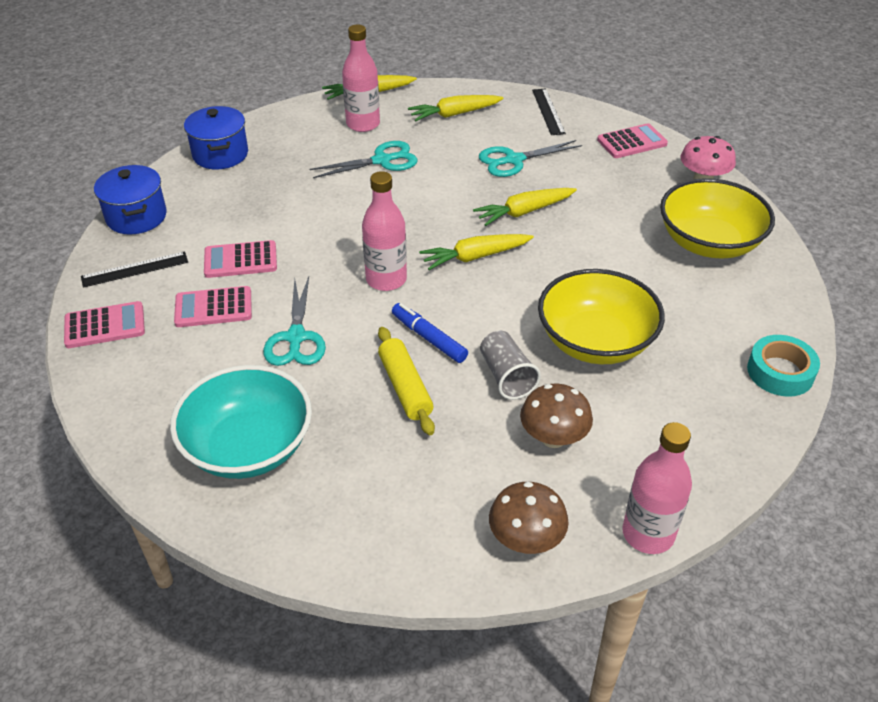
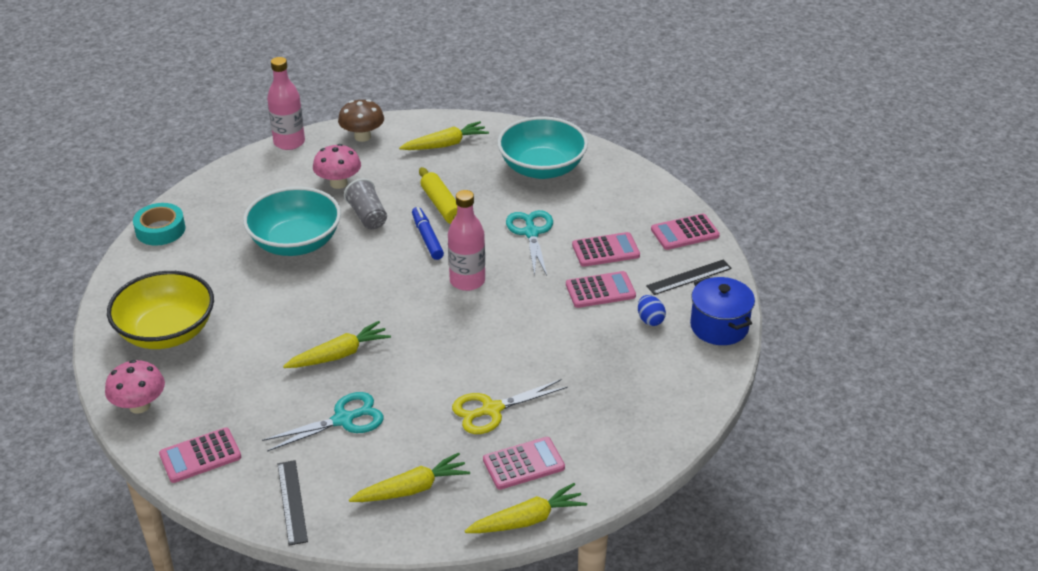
camera: 175 degrees right, 5 degrees down
blue pot [184,106,248,169] -> none
turquoise scissors [309,141,417,178] -> yellow scissors [452,379,568,434]
pink bottle [342,25,380,132] -> pink calculator [483,437,565,490]
blue marker [392,303,468,363] -> blue marker turned 150 degrees counterclockwise [412,207,444,260]
yellow carrot [419,234,534,270] -> yellow carrot moved to [399,121,489,150]
brown mushroom [520,384,593,448] -> pink mushroom [313,144,361,189]
yellow bowl [538,269,665,364] -> turquoise bowl [243,187,341,256]
none -> blue egg [638,295,666,326]

